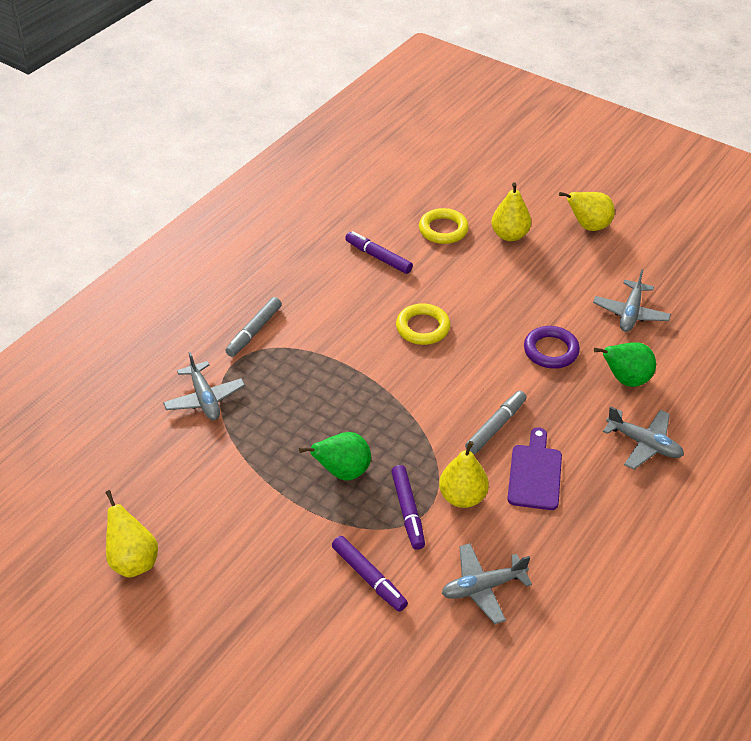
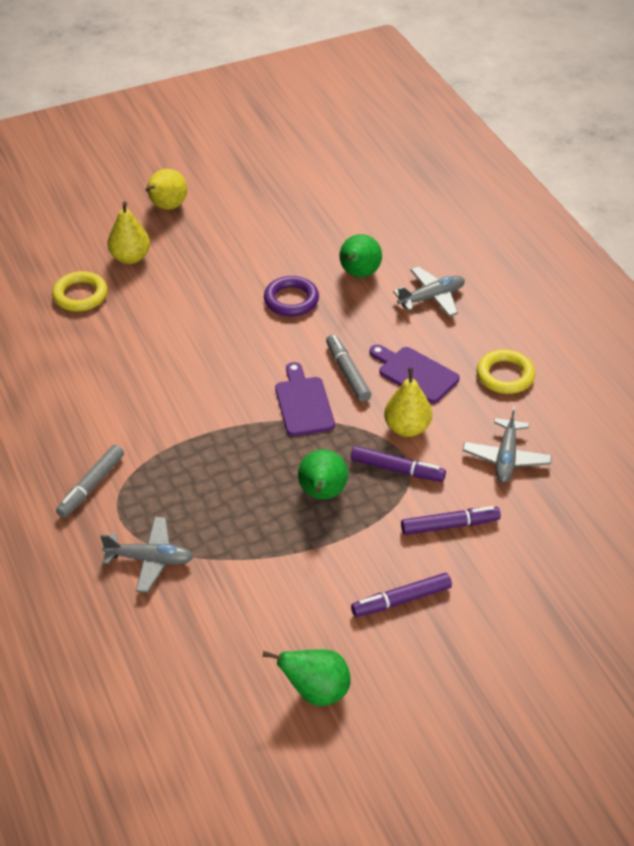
camera: 60 degrees left, 0 degrees up
yellow pear [105,490,158,578] -> green pear [263,649,351,706]
grey marker [225,297,282,357] -> grey marker turned 60 degrees clockwise [56,445,124,518]
purple marker [345,231,413,274] -> purple marker moved to [351,573,452,617]
yellow ring [396,303,450,345] -> yellow ring moved to [477,349,535,394]
grey plane [593,269,671,332] -> none
none -> purple cutting board [275,362,335,436]

